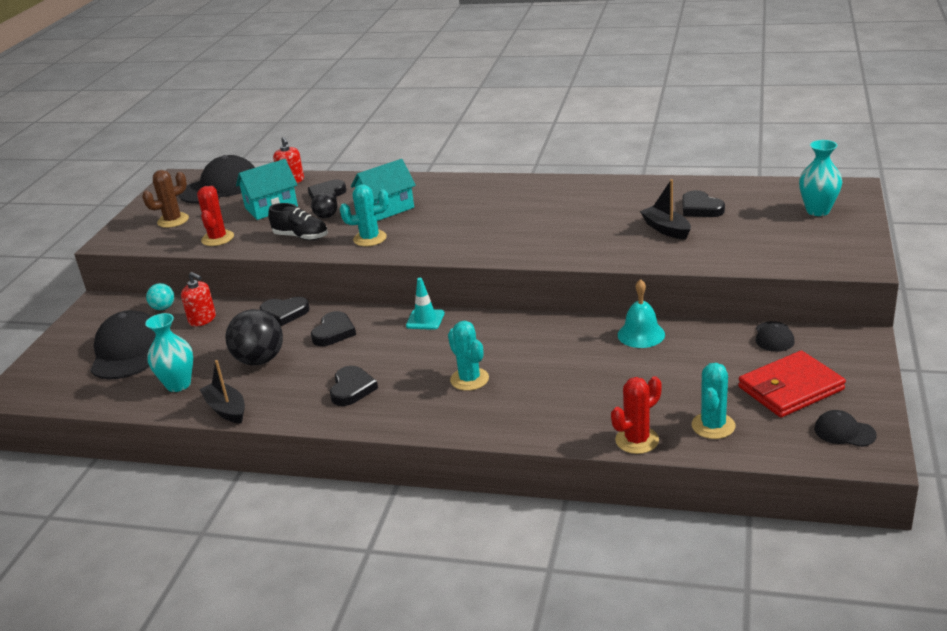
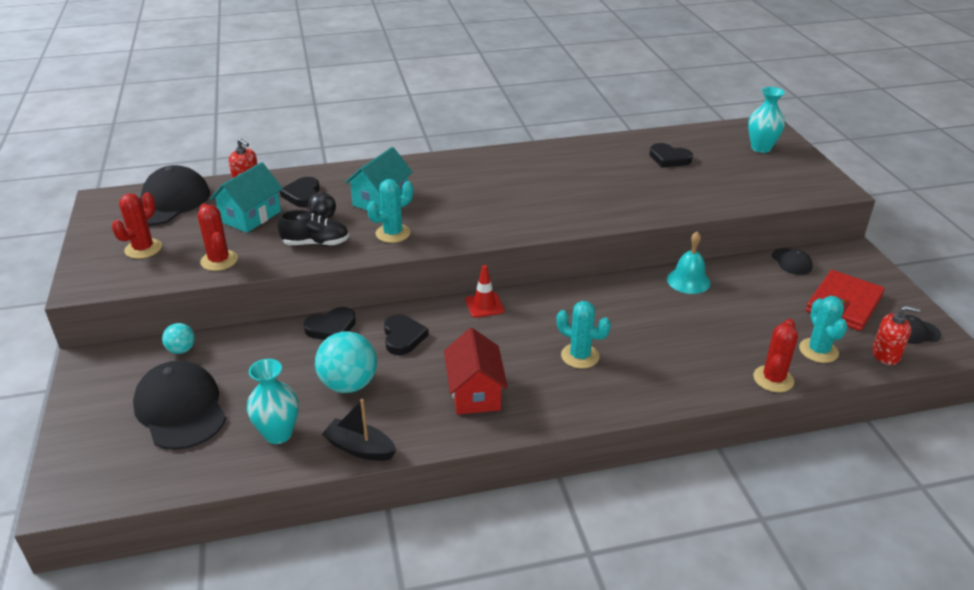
camera: 30 degrees left, 5 degrees up
brown cactus [142,170,189,228] -> red cactus [112,192,162,259]
red soap dispenser [181,272,216,327] -> red soap dispenser moved to [872,306,920,365]
black ball [225,309,283,365] -> turquoise ball [315,331,377,393]
black heart [330,366,378,406] -> red house [444,328,508,415]
turquoise traffic cone [406,278,444,330] -> red traffic cone [465,265,504,318]
black boat [640,179,691,239] -> none

